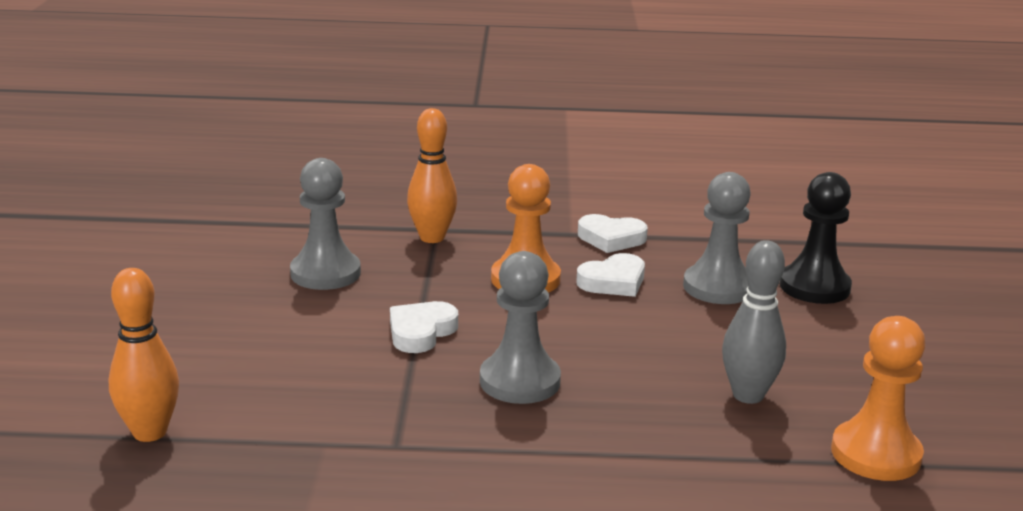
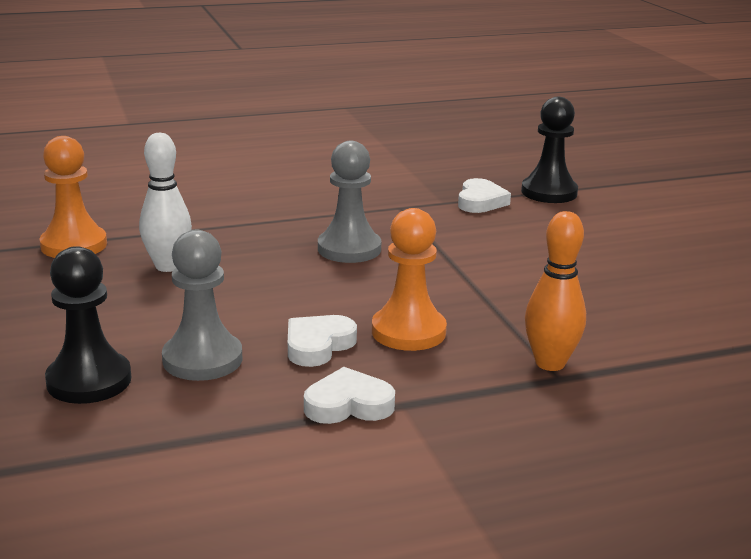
camera: 160 degrees right, 0 degrees up
orange bowling pin [109,268,179,442] -> black pawn [521,97,578,203]
grey pawn [290,158,361,290] -> none
white heart [390,301,458,353] -> white heart moved to [458,178,511,213]
grey bowling pin [722,240,786,404] -> white bowling pin [139,133,192,272]

